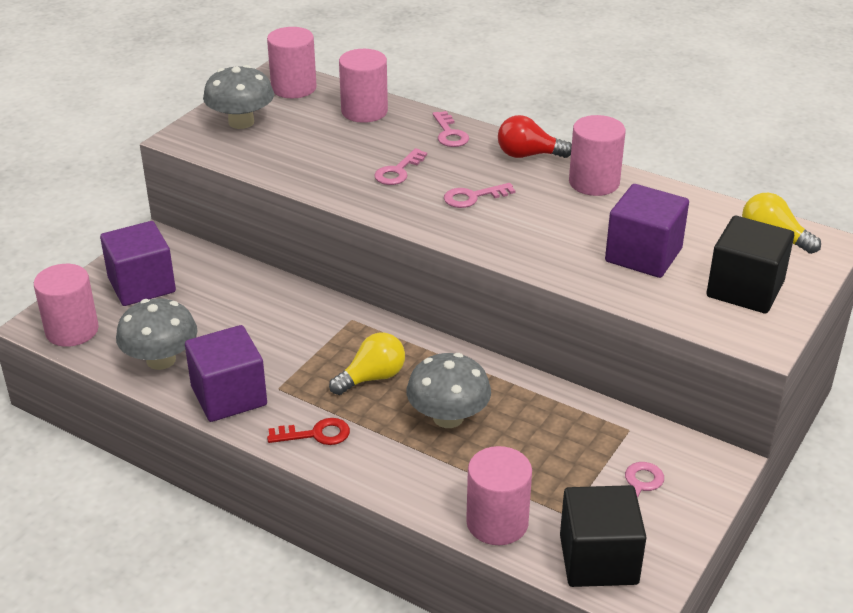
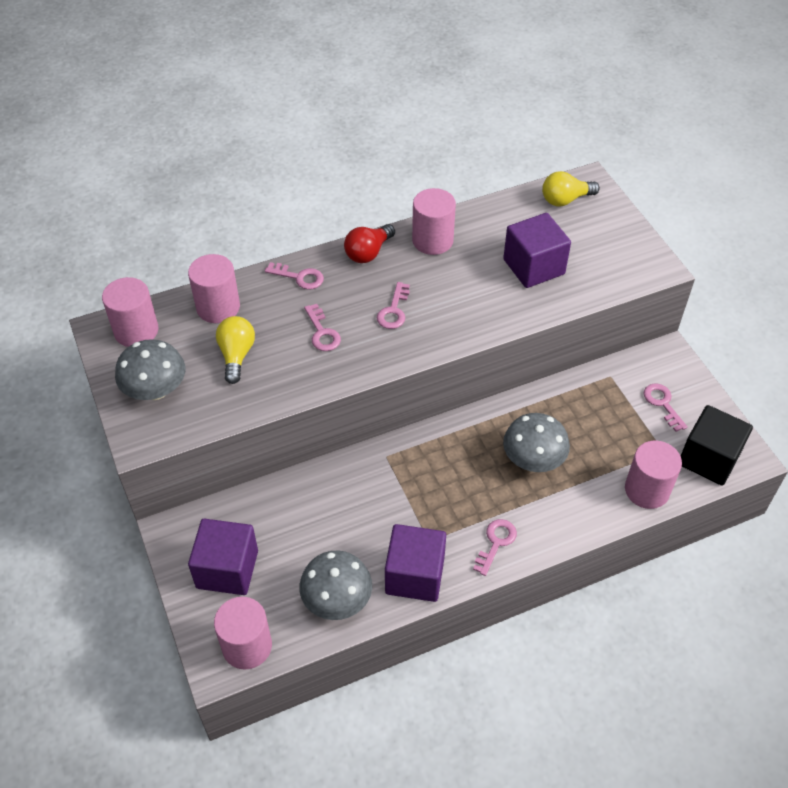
camera: 55 degrees left, 15 degrees up
red key [267,418,350,445] -> pink key [473,519,517,576]
yellow light bulb [329,332,405,395] -> yellow light bulb moved to [216,316,255,384]
black cube [707,216,794,313] -> none

